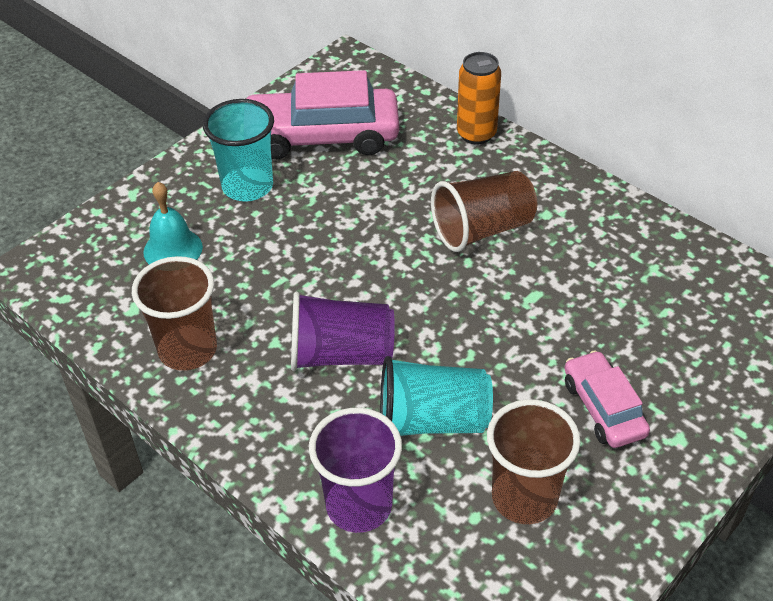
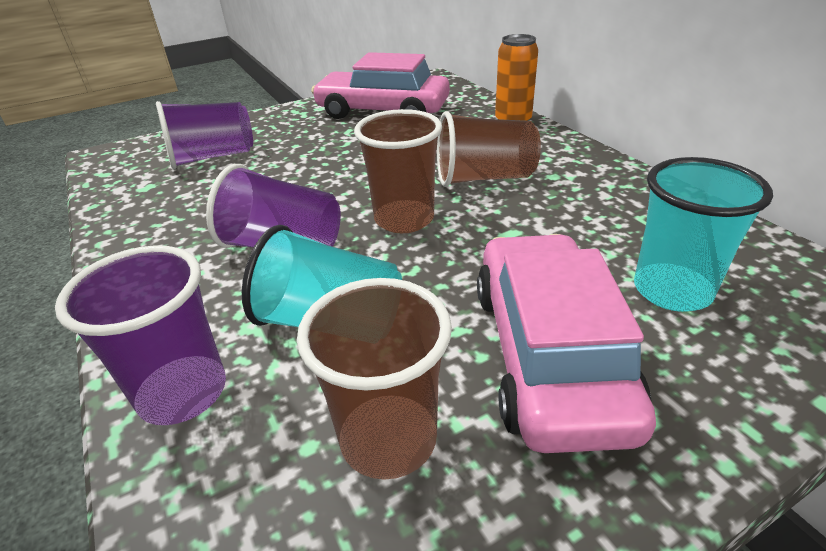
camera: 20 degrees right, 10 degrees down
brown cup [132,256,217,371] -> brown cup moved to [354,109,442,233]
turquoise bell [144,182,203,264] -> purple cup [156,101,253,169]
turquoise cup [203,99,274,202] -> turquoise cup moved to [634,157,773,312]
pink car [564,351,650,448] -> pink car [477,234,656,453], size x1.78

